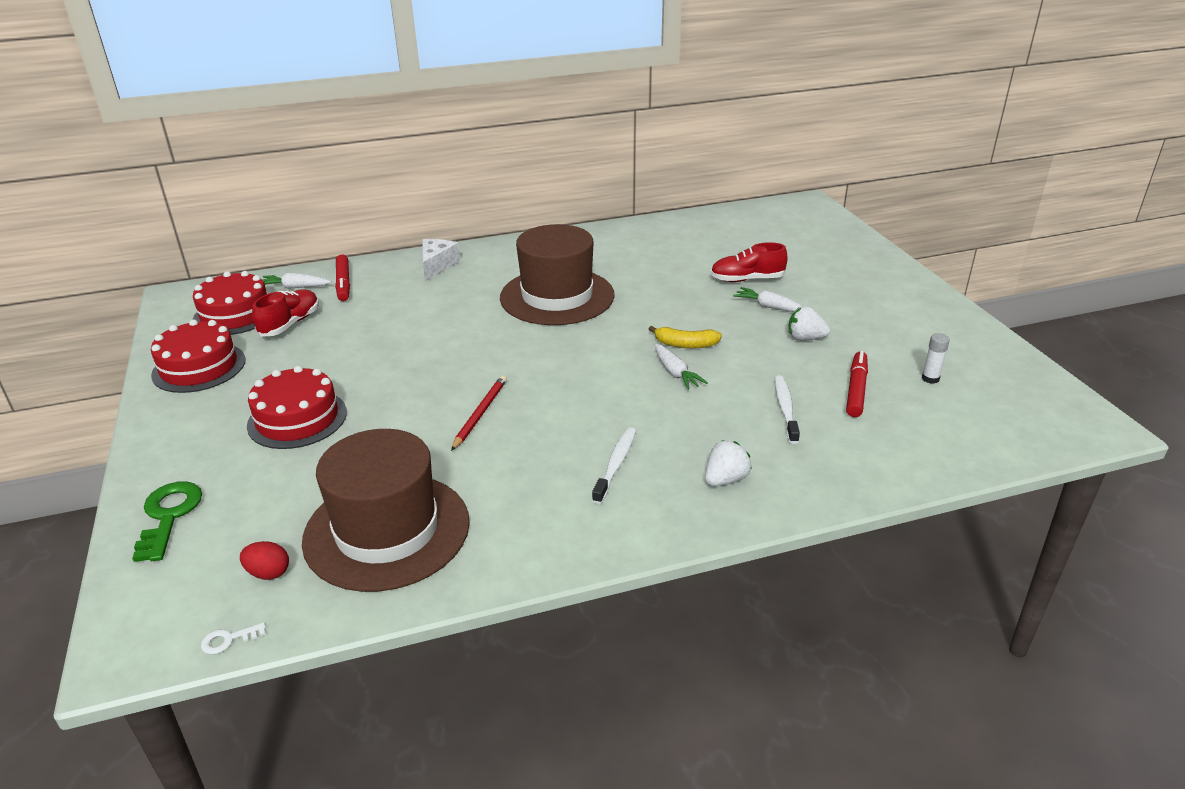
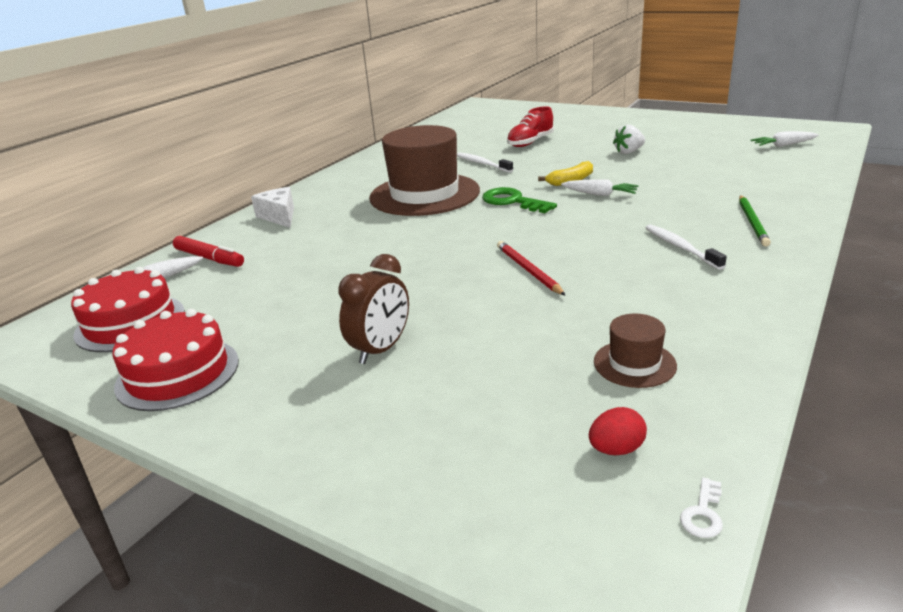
camera: 40 degrees left, 5 degrees down
green key [132,481,202,562] -> green key moved to [482,187,557,213]
red cake [247,366,347,449] -> brown clock [338,254,409,364]
red shoe [252,289,319,337] -> none
brown hat [302,429,470,592] -> brown hat [594,314,677,388], size x0.44
white strawberry [705,440,752,486] -> green pencil [739,195,771,247]
white carrot [733,287,802,312] -> white carrot moved to [750,131,819,147]
white toothbrush [775,376,800,444] -> white toothbrush moved to [457,152,513,173]
red marker [846,351,868,417] -> none
white glue stick [922,333,950,384] -> none

